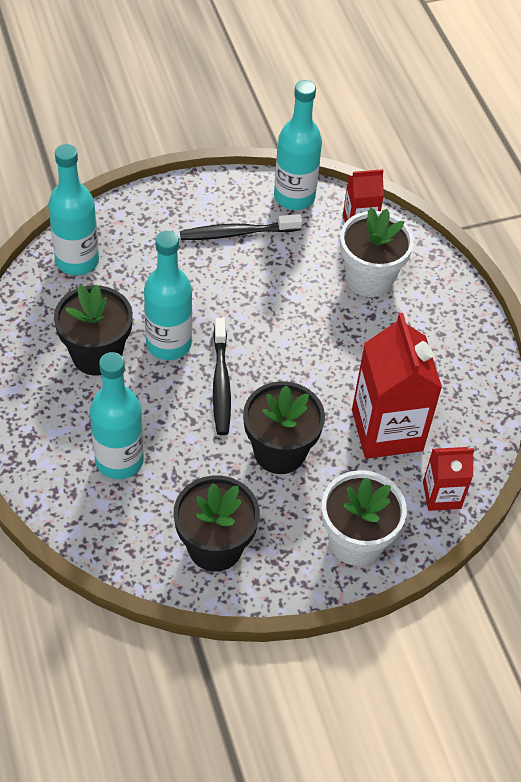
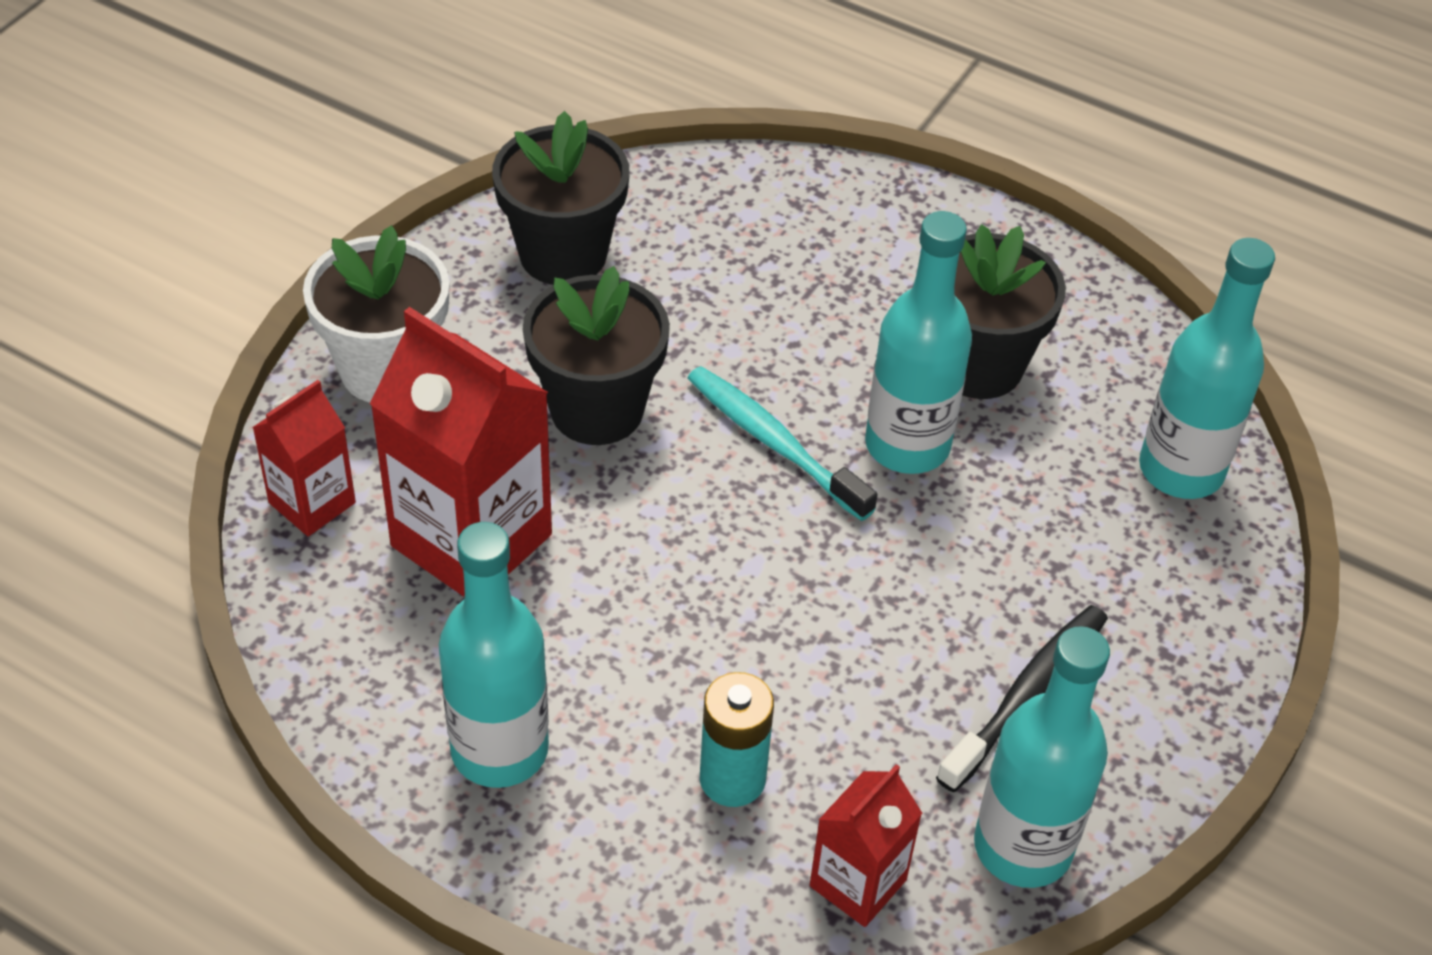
camera: 140 degrees right, 5 degrees down
turquoise bottle [90,352,144,479] -> turquoise bottle moved to [439,522,549,788]
black toothbrush [213,318,231,435] -> turquoise toothbrush [687,366,878,521]
white flower pot [340,208,414,297] -> turquoise battery [700,672,774,807]

